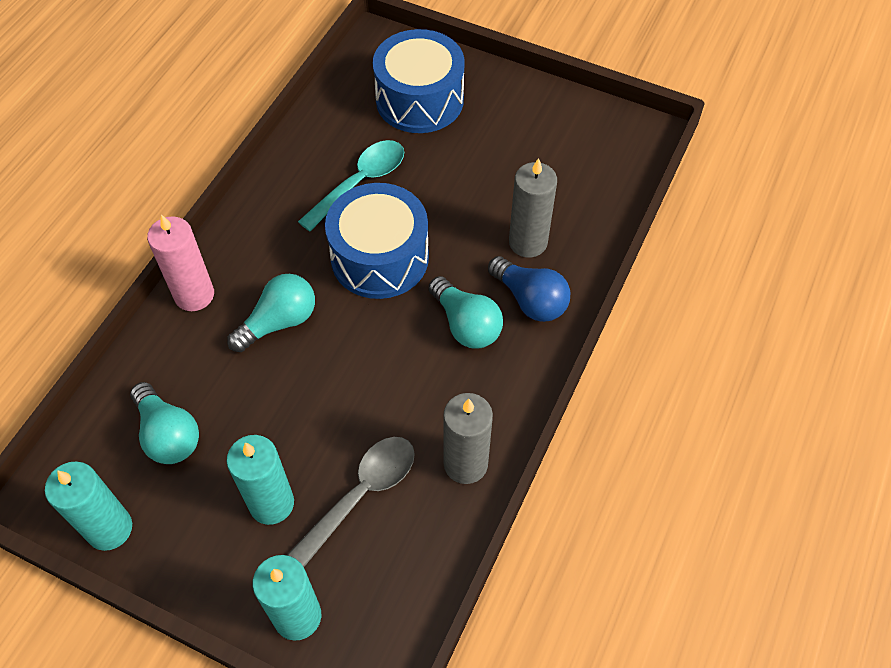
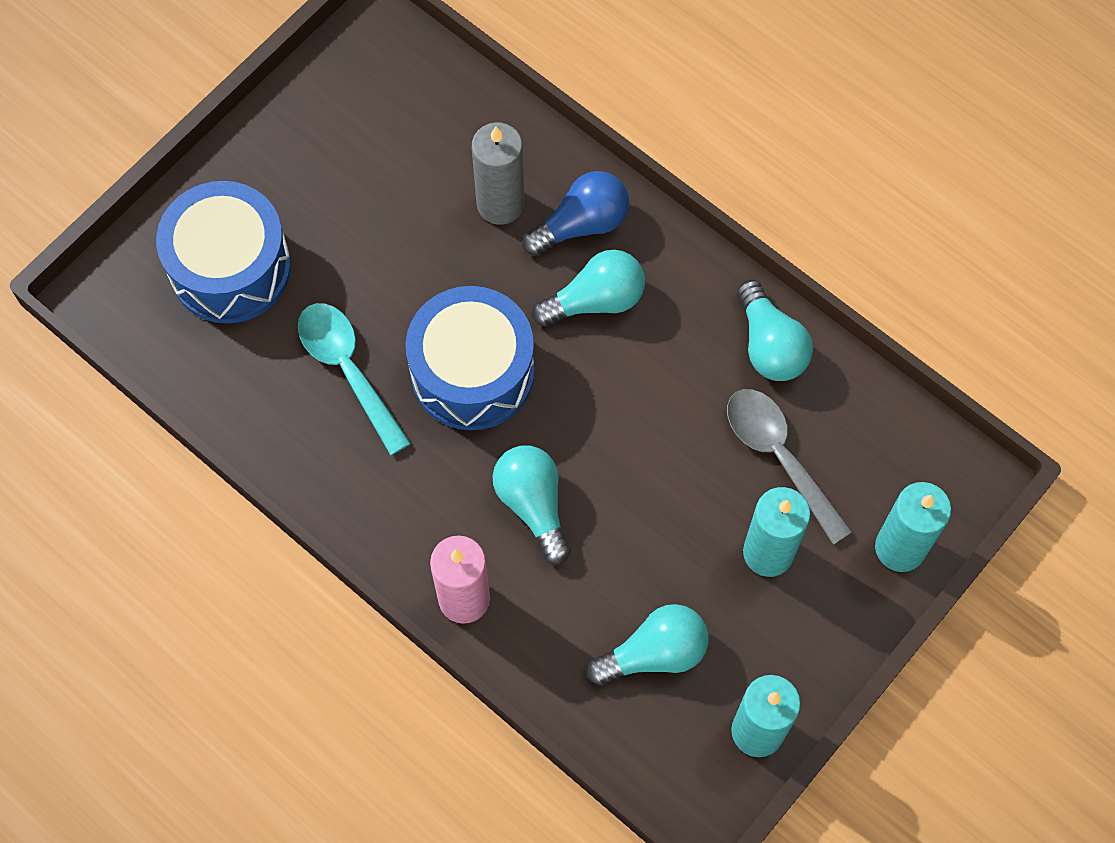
camera: 75 degrees left, 10 degrees up
grey candle [443,393,493,484] -> turquoise light bulb [737,280,813,381]

